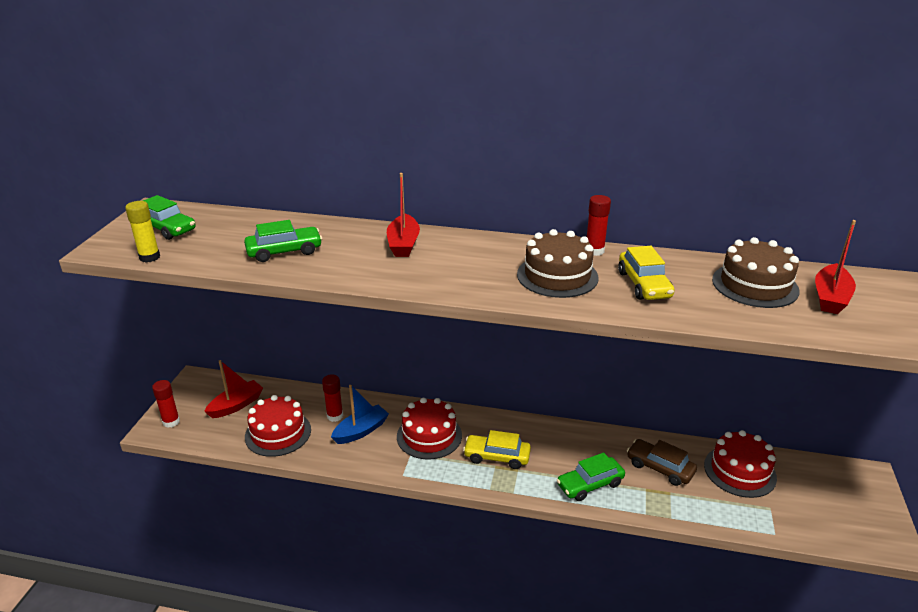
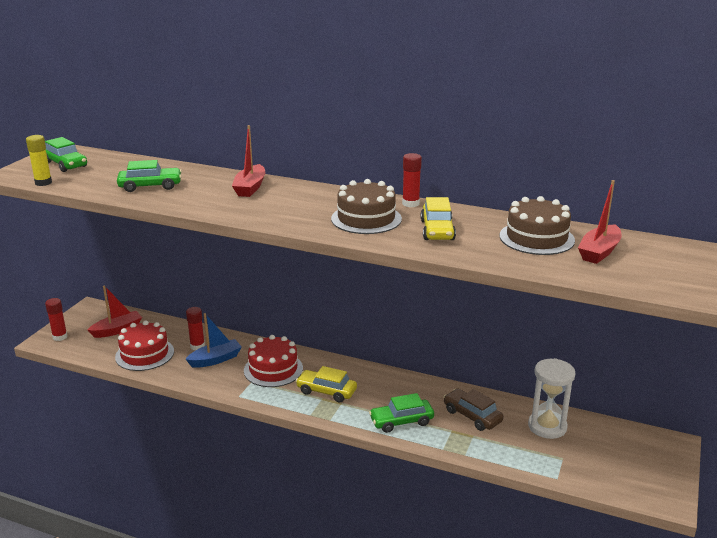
camera: 10 degrees right, 5 degrees down
red cake [704,430,777,498] -> white hourglass [528,358,576,439]

